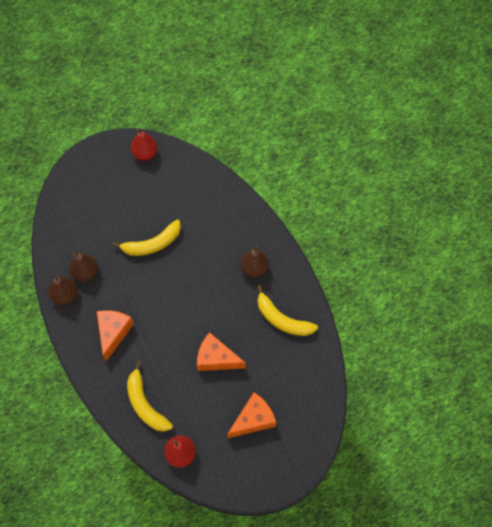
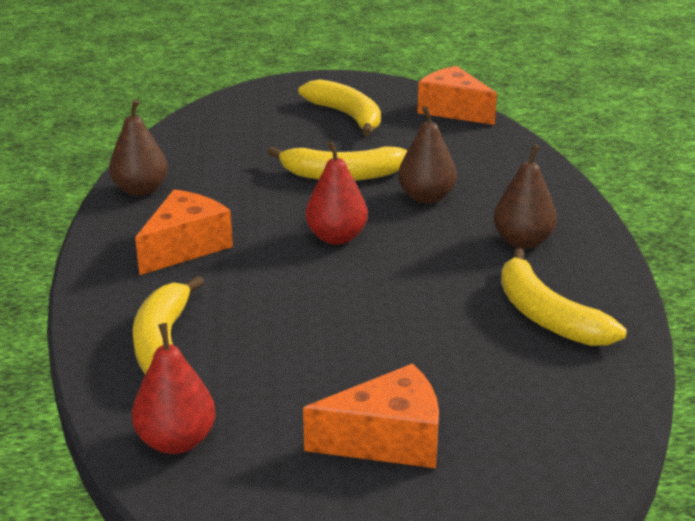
camera: 25 degrees right, 35 degrees down
brown pear [69,253,98,282] -> brown pear moved to [398,106,457,204]
red pear [131,129,157,161] -> red pear moved to [305,141,368,245]
orange cheese [197,332,246,371] -> orange cheese moved to [418,66,497,125]
none -> yellow banana [298,79,381,136]

